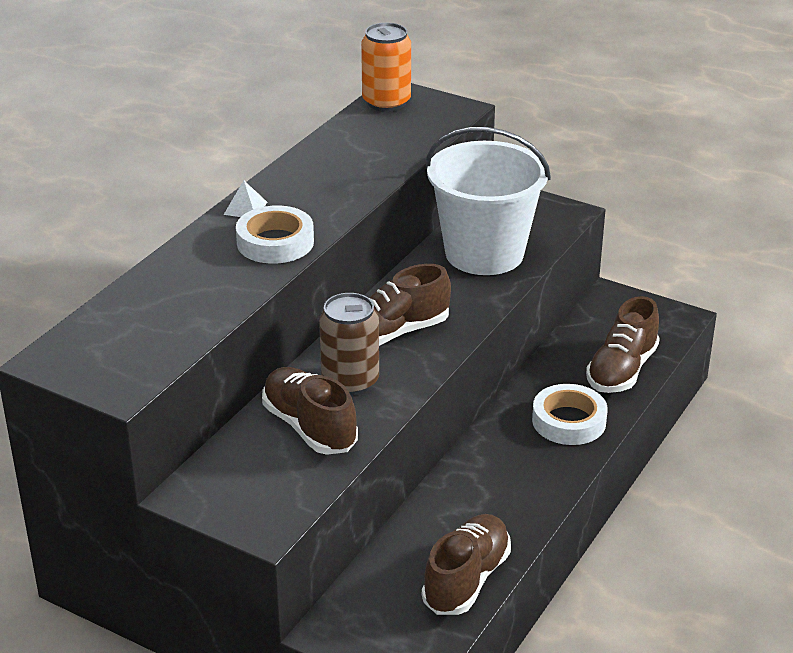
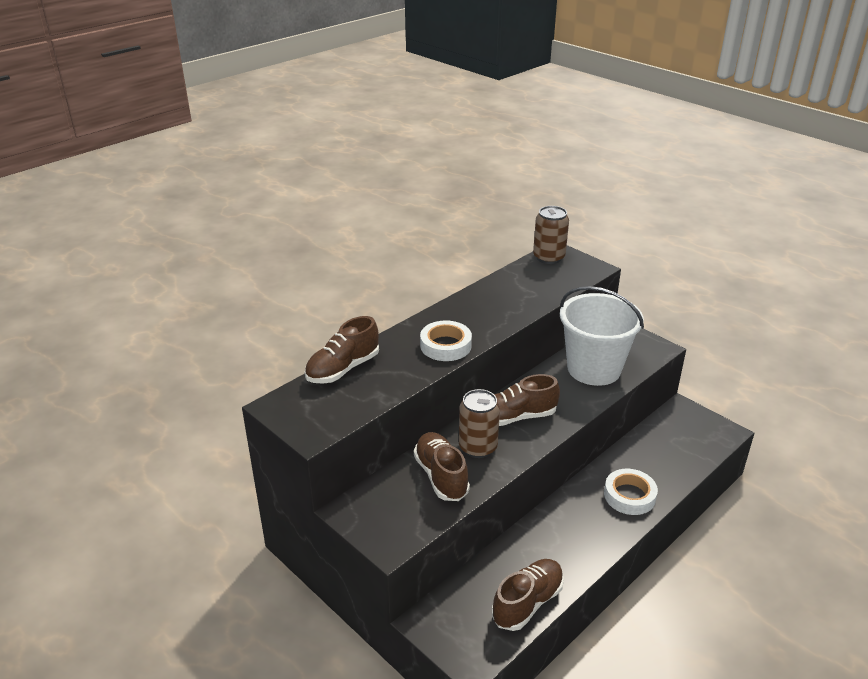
camera: 15 degrees right, 0 degrees up
white pyramid [224,180,267,217] -> none
orange can [361,23,411,112] -> brown can [533,206,569,264]
brown shoe [586,296,660,393] -> brown shoe moved to [305,316,379,384]

